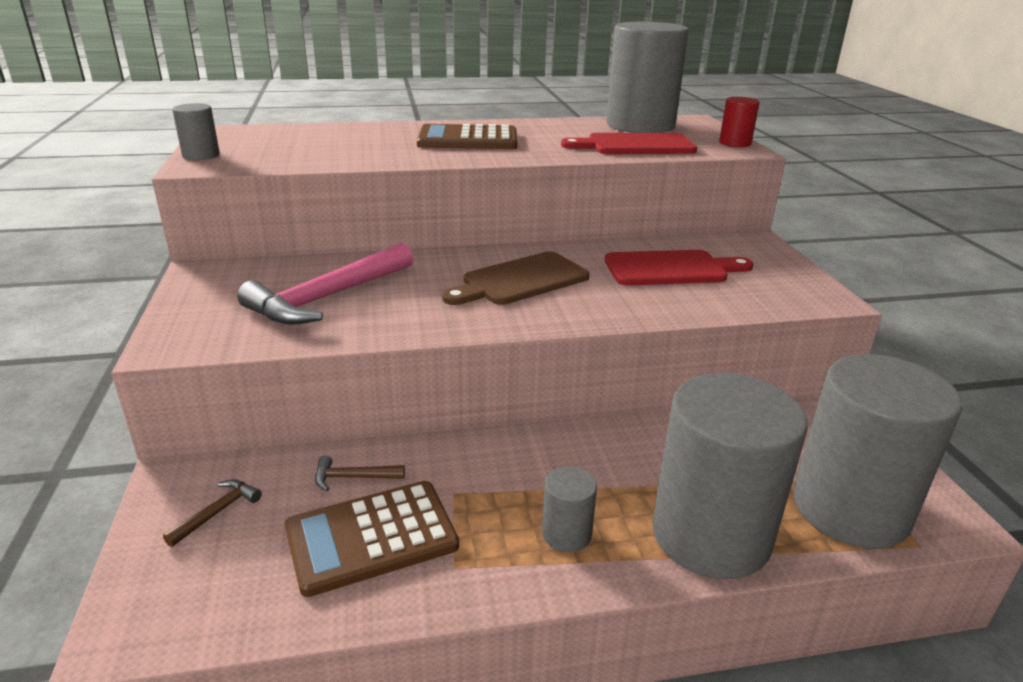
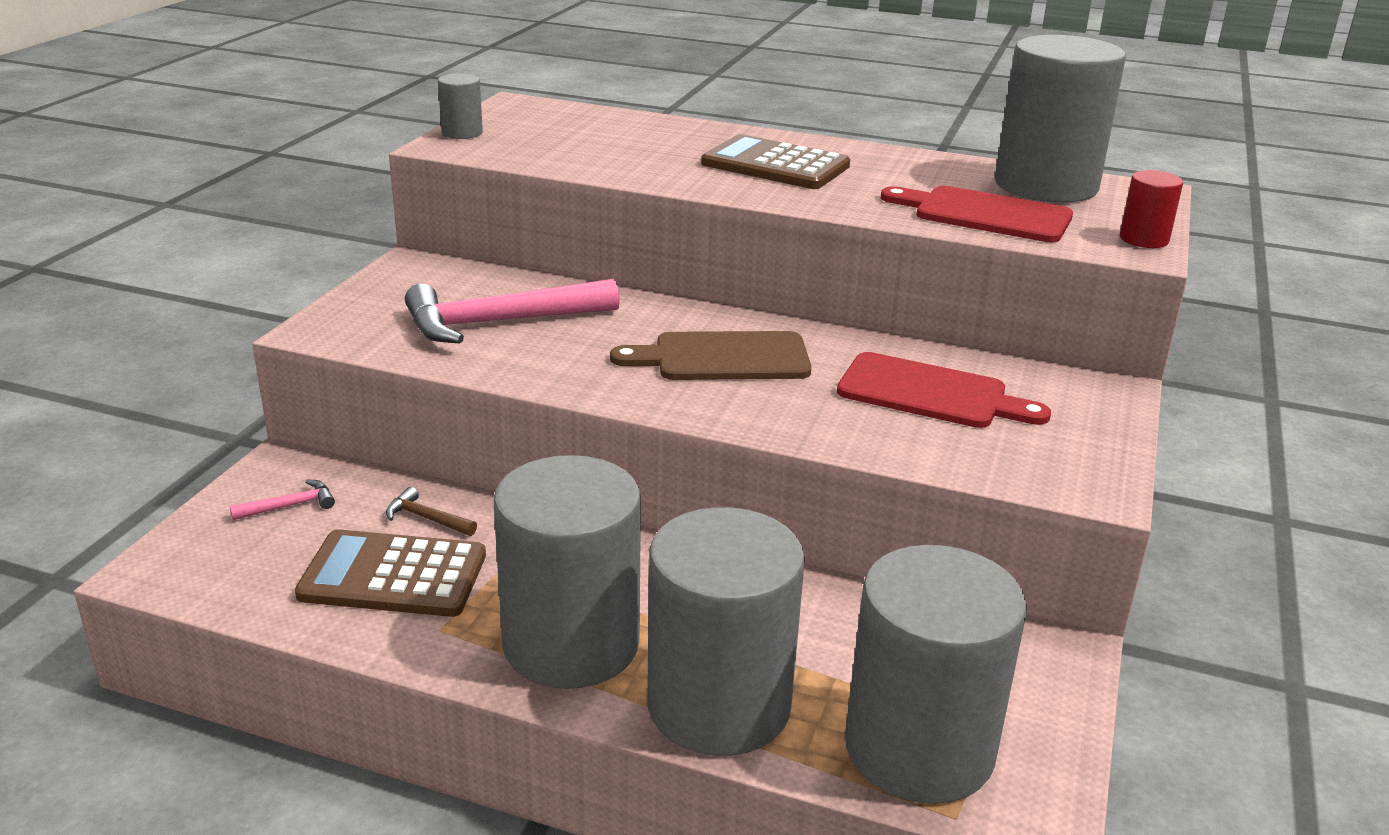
camera: 30 degrees right, 0 degrees up
brown hammer [163,479,262,547] -> pink hammer [230,480,335,520]
grey cylinder [542,466,597,552] -> grey cylinder [494,455,641,689], size x2.35

